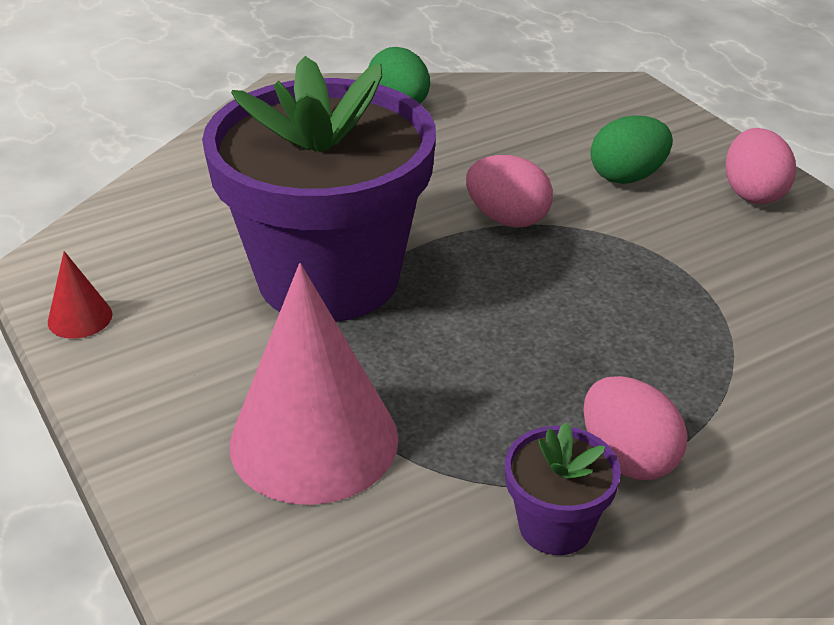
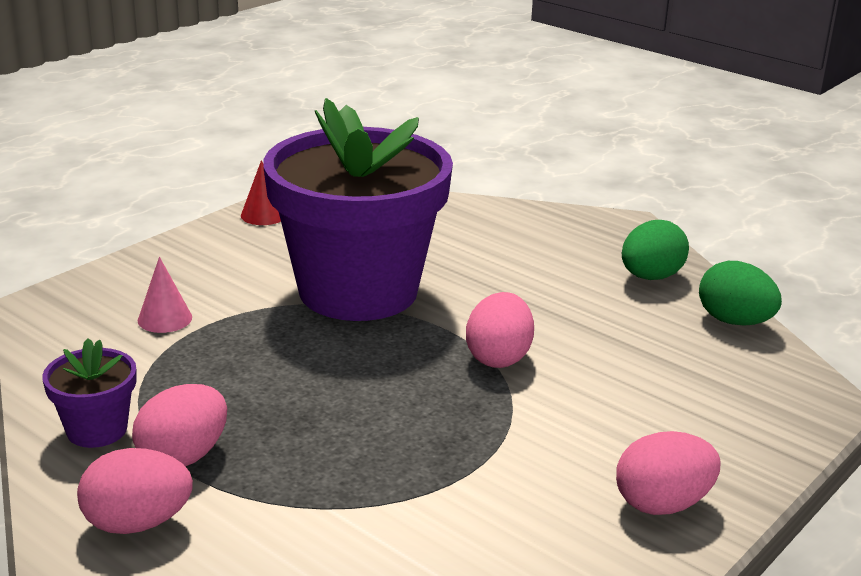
camera: 70 degrees right, 10 degrees down
pink cone [230,263,398,505] -> pink cone [138,257,192,333], size x0.43
green egg [591,115,673,184] -> green egg moved to [699,261,782,326]
none -> pink egg [77,448,193,534]

